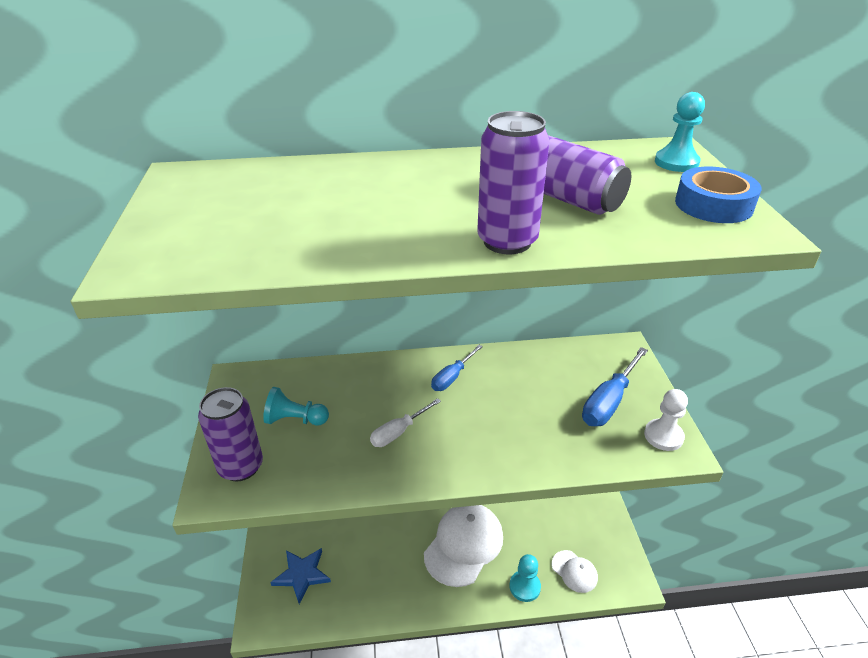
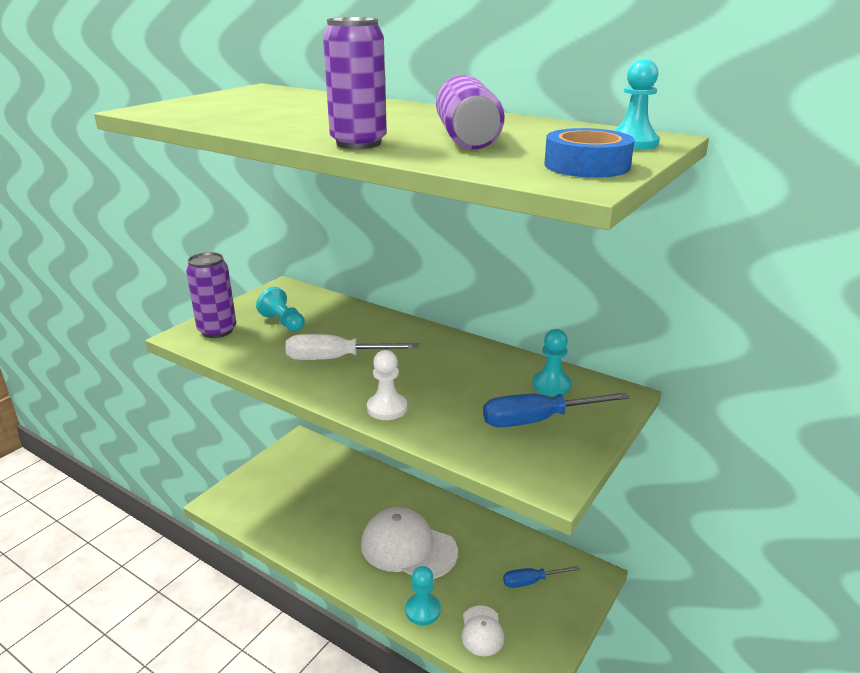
camera: 40 degrees right, 10 degrees down
blue star [270,548,331,604] -> none
white screwdriver [370,398,441,447] -> white screwdriver [285,334,419,360], size x1.57
white cap [424,505,503,587] -> white cap turned 135 degrees counterclockwise [361,507,458,579]
blue screwdriver [431,345,483,391] -> blue screwdriver moved to [503,566,579,588]
white pawn [644,389,688,451] -> white pawn moved to [367,350,407,420]
none -> turquoise pawn [532,329,572,396]

